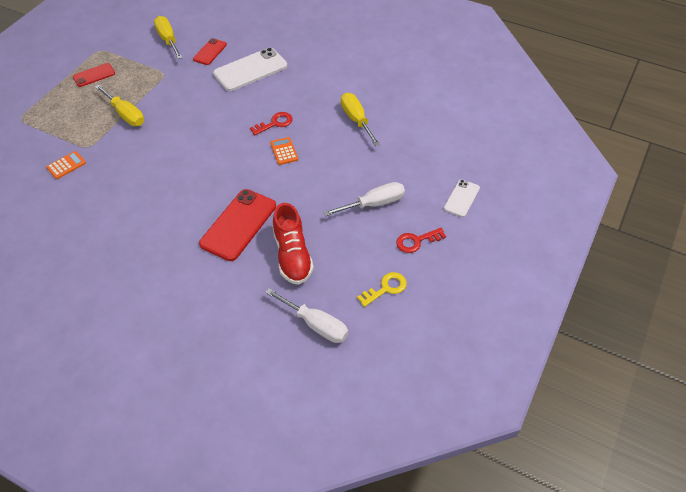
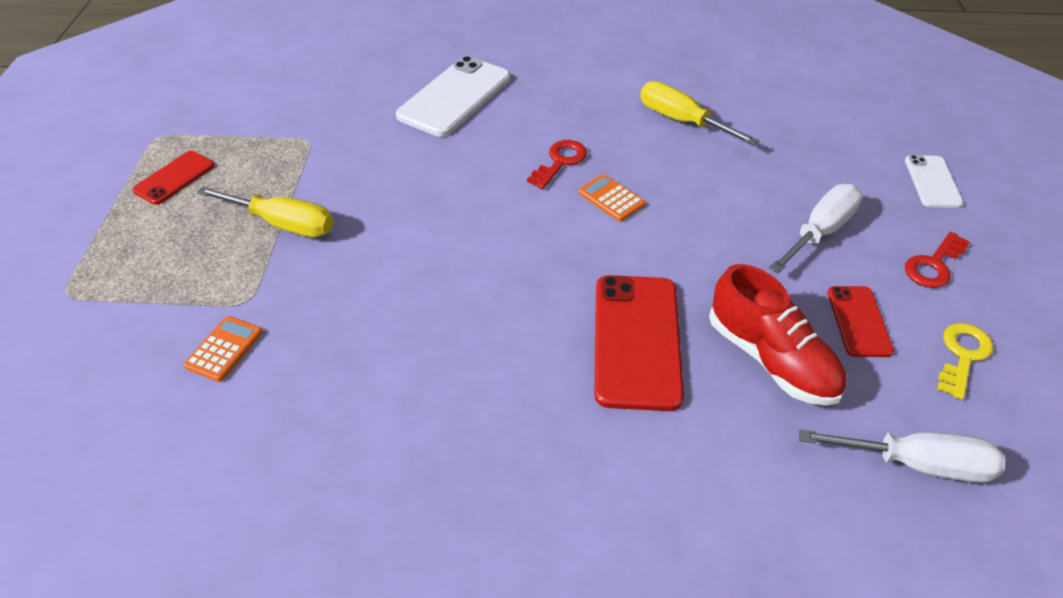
camera: 25 degrees left, 5 degrees down
yellow screwdriver [154,16,182,59] -> none
red phone [193,38,227,65] -> red phone moved to [827,286,894,357]

